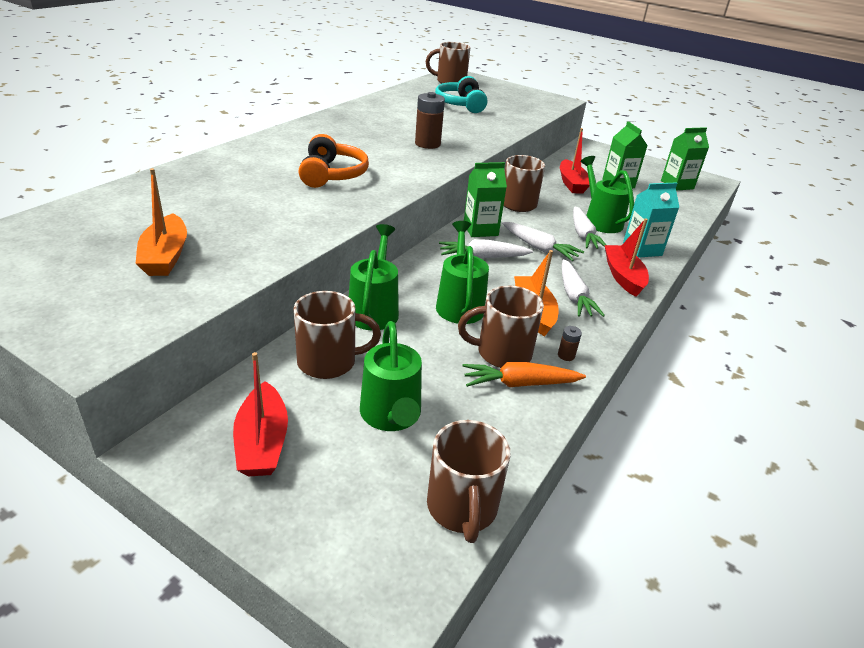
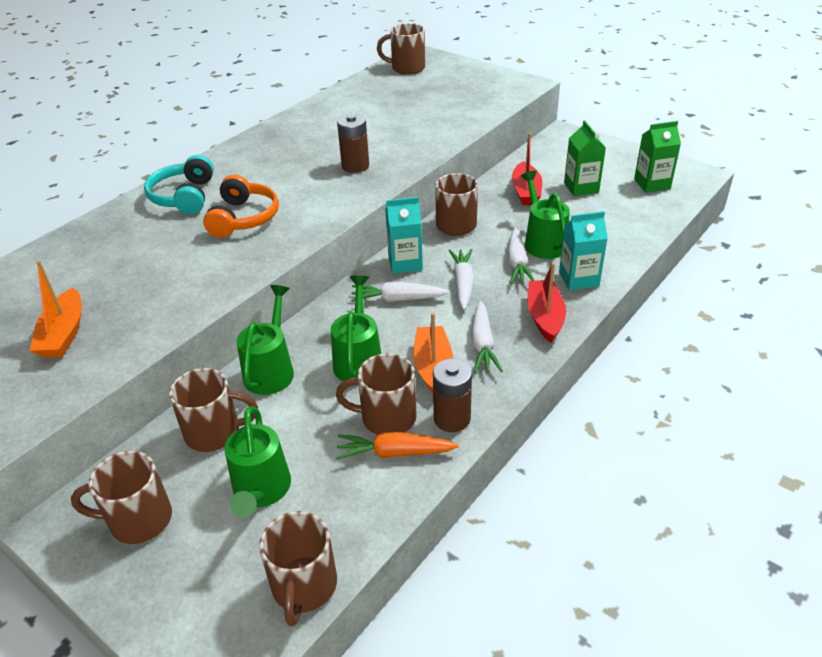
camera: 10 degrees right, 5 degrees up
red boat [233,352,288,476] -> brown mug [71,451,172,544]
turquoise headphones [435,76,487,113] -> turquoise headphones moved to [144,155,214,214]
green carton [464,162,507,237] -> turquoise carton [385,197,423,274]
white carrot [502,222,584,261] -> white carrot turned 135 degrees counterclockwise [448,249,474,310]
brown battery [558,326,582,361] -> brown battery [433,359,472,432], size x2.10

